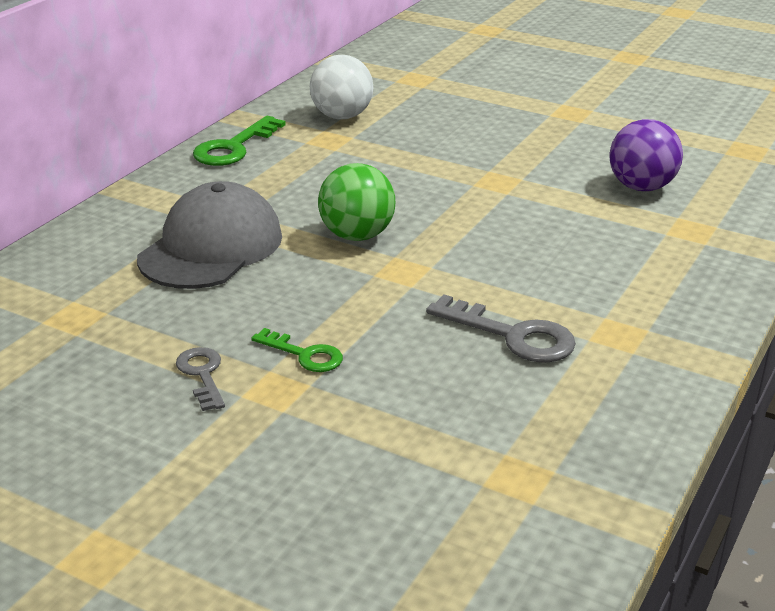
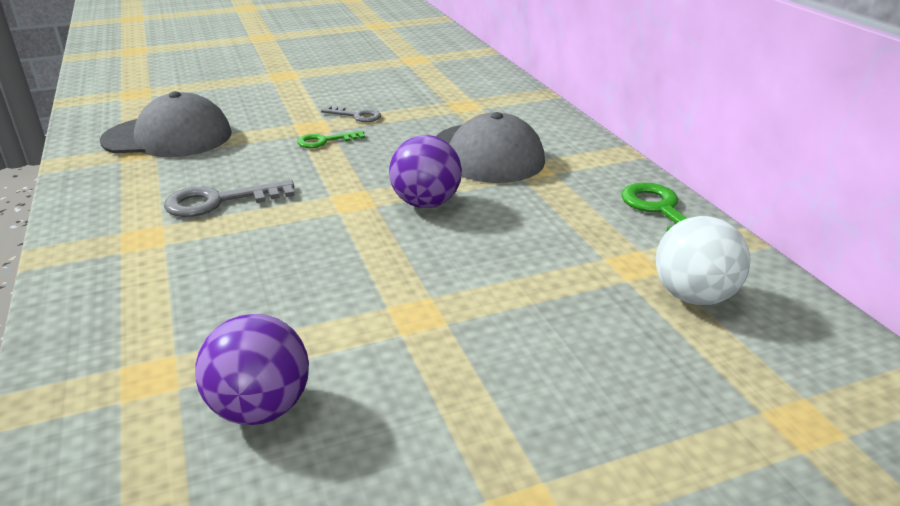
camera: 130 degrees right, 0 degrees up
green ball [318,163,395,241] -> purple ball [389,135,462,208]
none -> grey cap [100,91,232,157]

